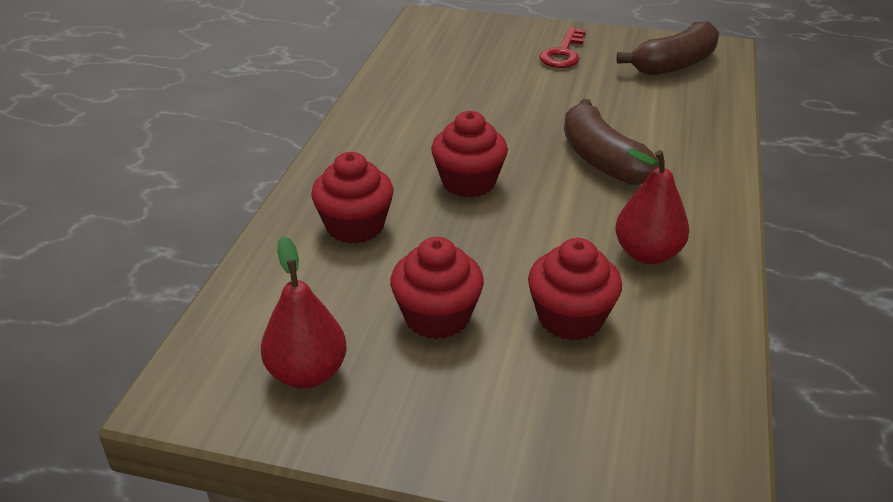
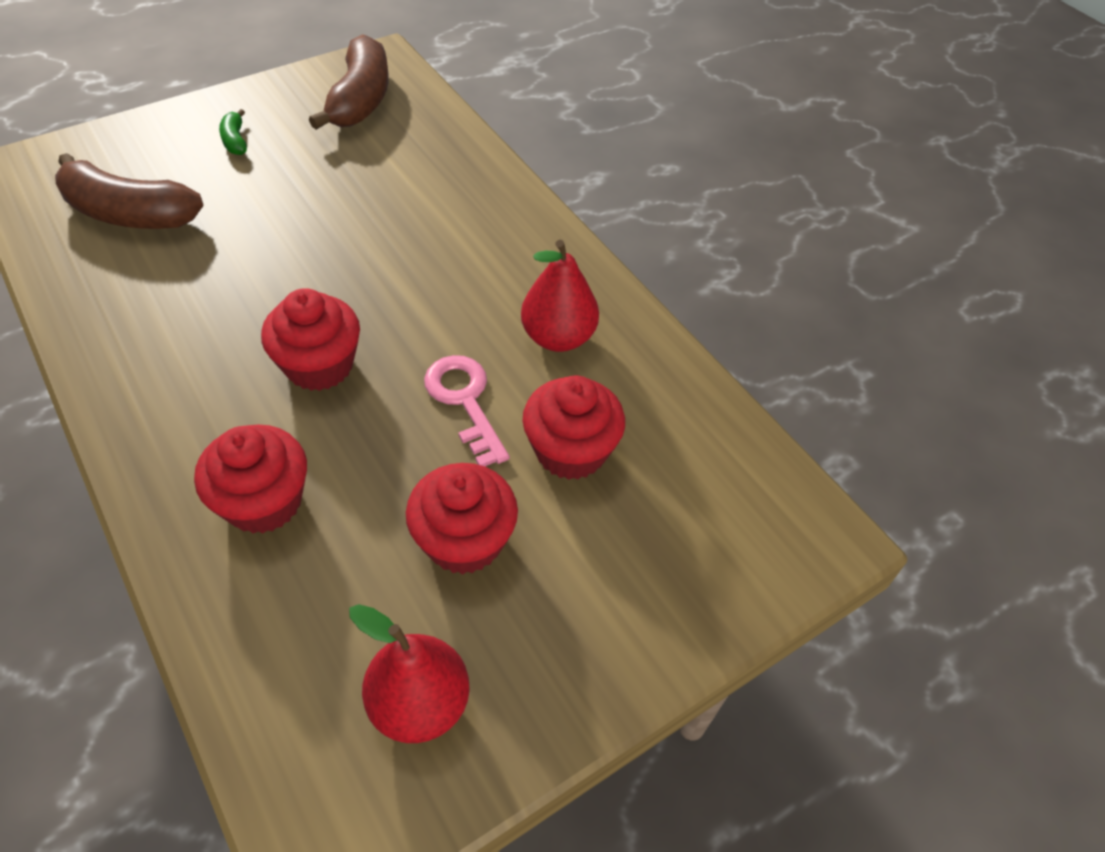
camera: 50 degrees left, 15 degrees up
red key [539,27,586,68] -> green banana [219,109,247,155]
brown banana [564,99,660,185] -> brown banana moved to [55,153,204,229]
none -> pink key [424,355,510,466]

